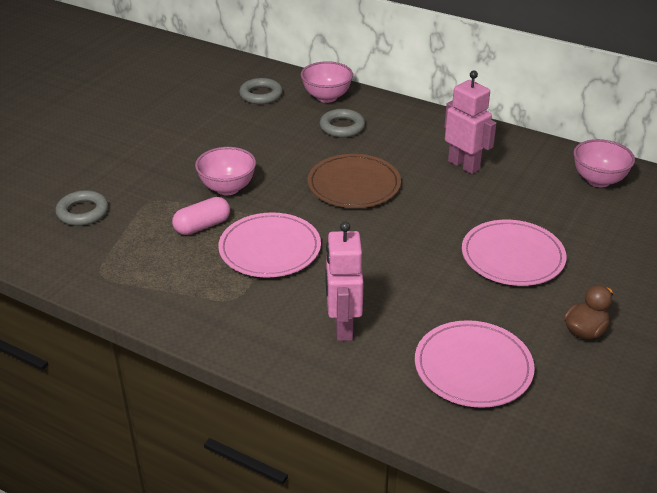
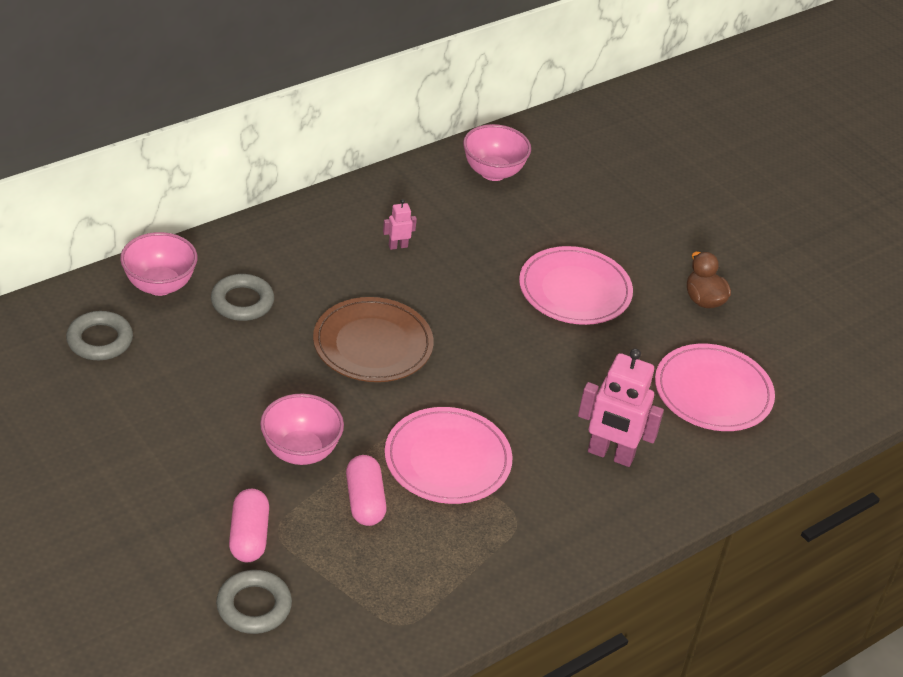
camera: 70 degrees left, 5 degrees up
pink robot [444,70,497,174] -> pink robot [383,199,417,250], size x0.46
none -> pink capsule [229,489,269,562]

